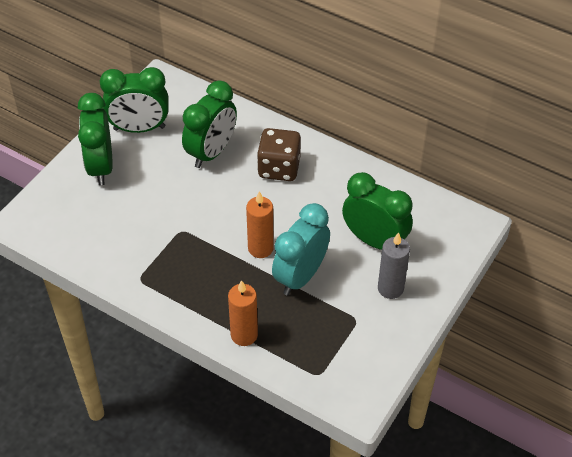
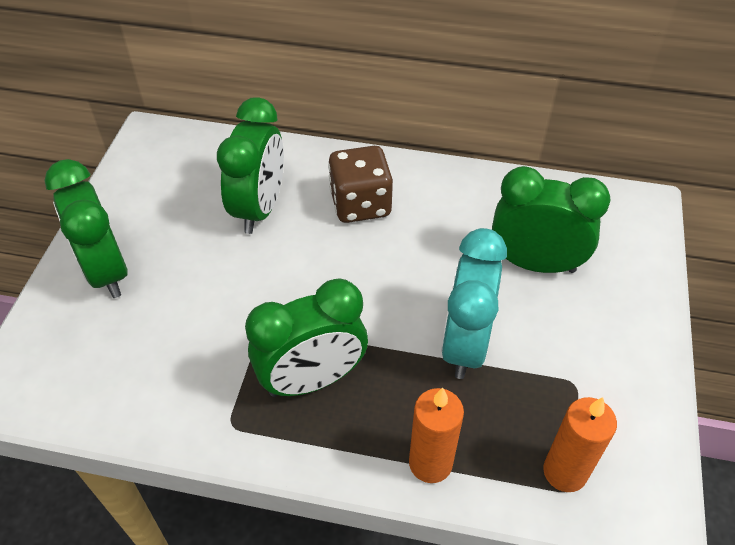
camera: 20 degrees left, 0 degrees up
green clock [100,67,169,133] -> green clock moved to [245,278,368,397]
orange candle [246,191,274,258] -> orange candle moved to [543,397,617,492]
grey candle [378,232,410,299] -> none

